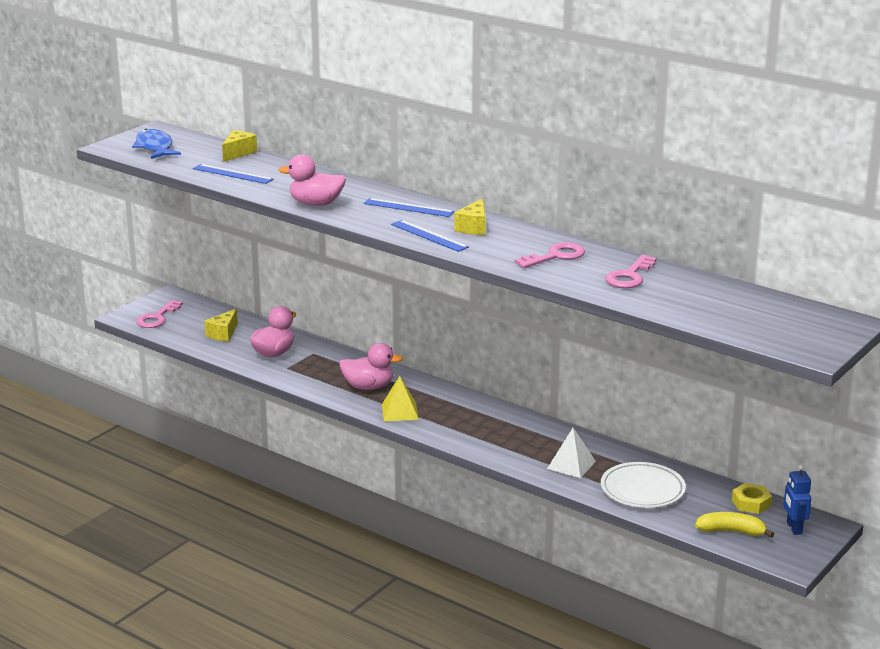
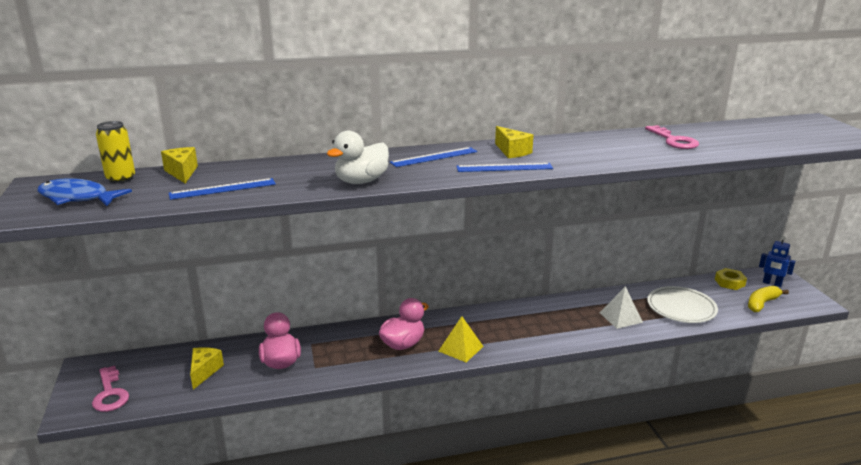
camera: 50 degrees left, 0 degrees up
yellow cheese [204,309,238,342] -> yellow cheese turned 150 degrees counterclockwise [190,347,224,390]
pink duck [278,154,346,206] -> white duck [327,131,389,184]
pink key [515,242,585,268] -> none
none -> yellow can [96,121,135,184]

